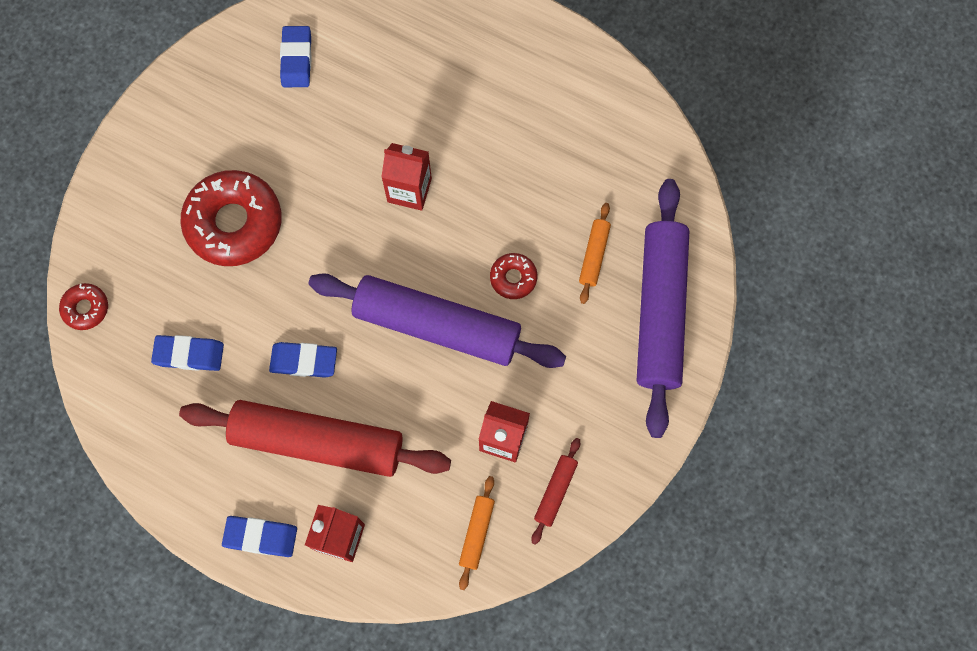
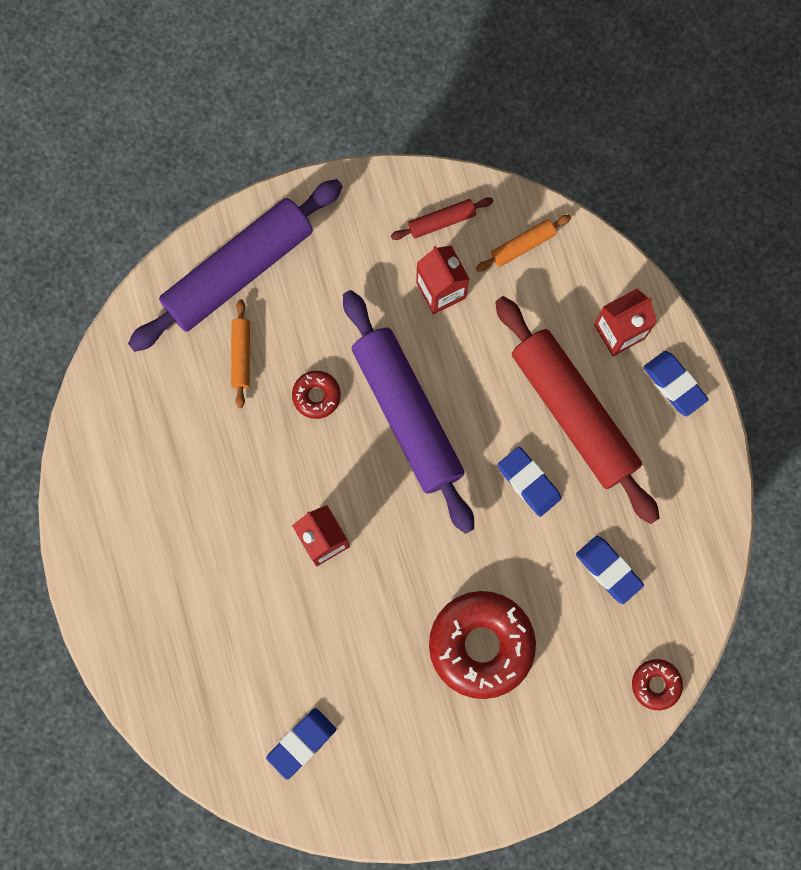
camera: 135 degrees left, 5 degrees up
orange rolling pin [579,203,611,304] -> orange rolling pin turned 60 degrees counterclockwise [231,299,250,408]

